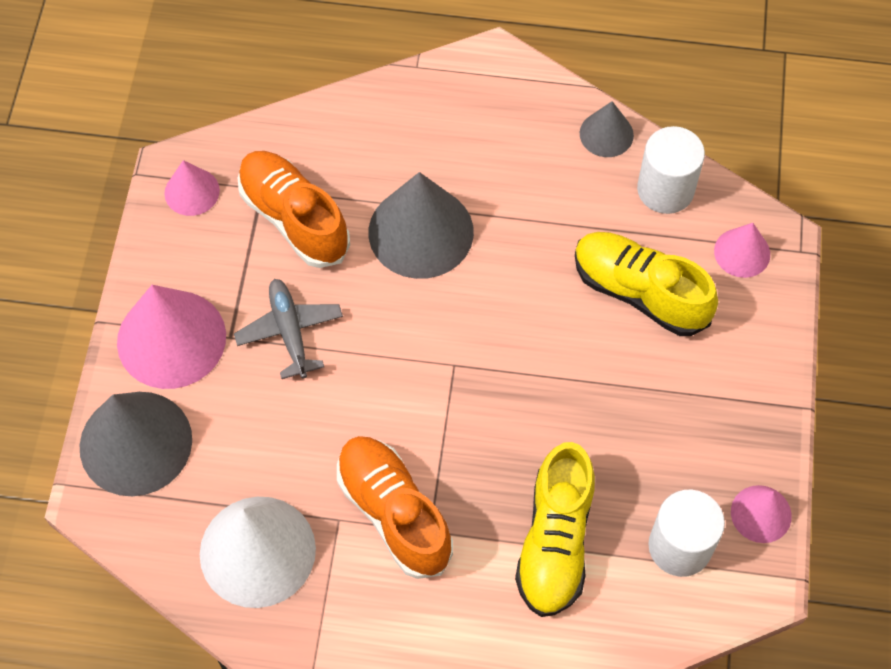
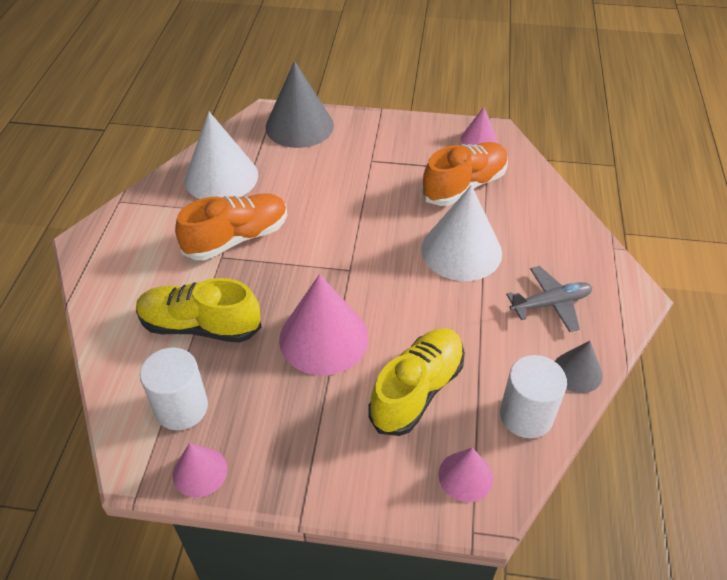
camera: 90 degrees right, 15 degrees down
pink cone [117,285,226,389] -> pink cone moved to [279,274,368,375]
grey plane [234,279,343,379] -> grey plane moved to [506,266,592,332]
grey cone [369,172,474,279] -> white cone [421,185,502,281]

